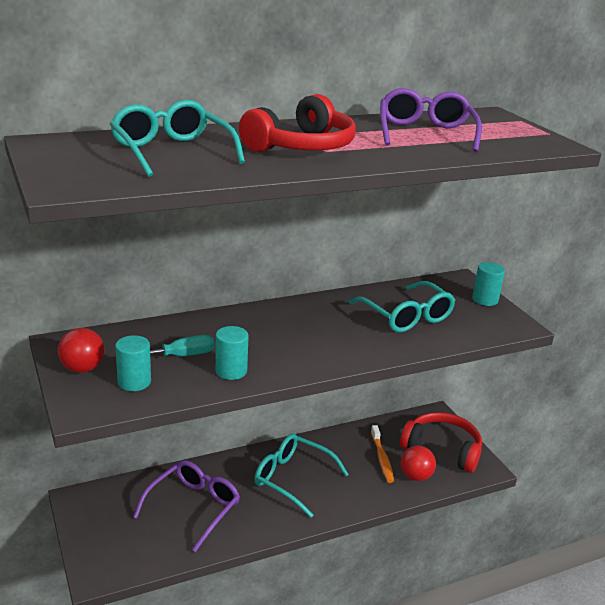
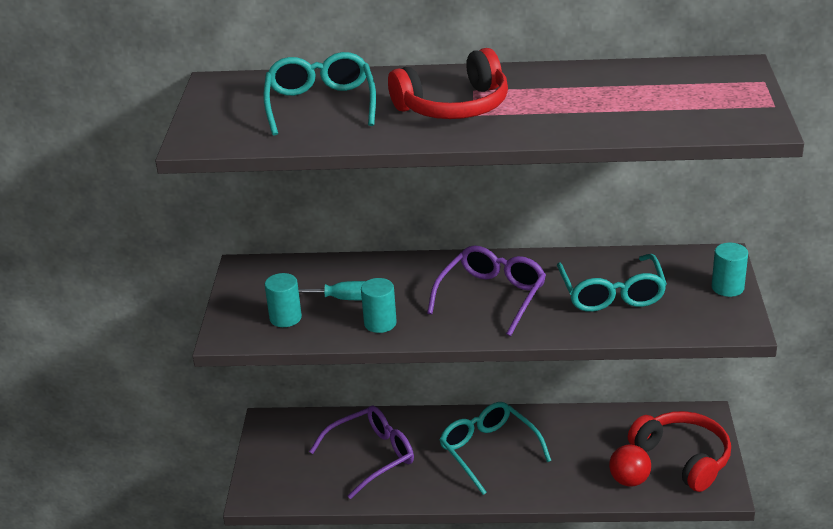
camera: 30 degrees right, 5 degrees up
red ball [58,328,104,373] -> none
orange toothbrush [371,425,394,483] -> none
purple glasses [380,88,482,152] -> purple glasses moved to [427,245,546,336]

